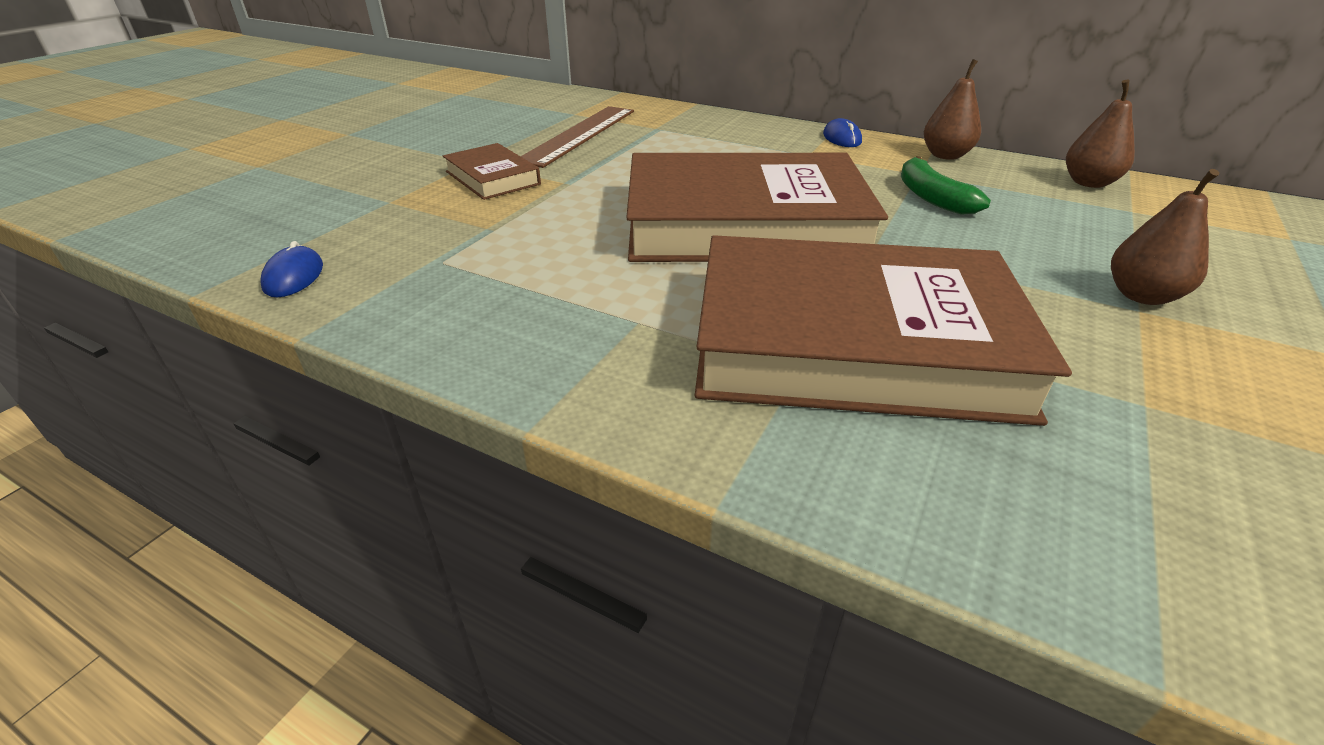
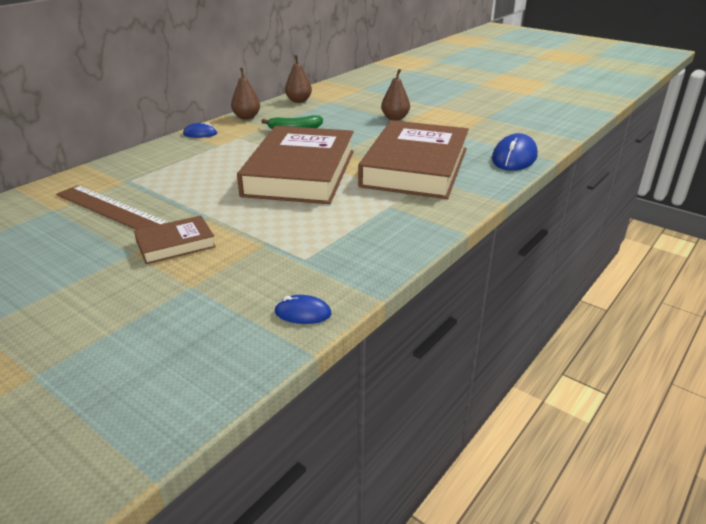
camera: 80 degrees left, 5 degrees down
none -> blue mouse [492,133,538,171]

